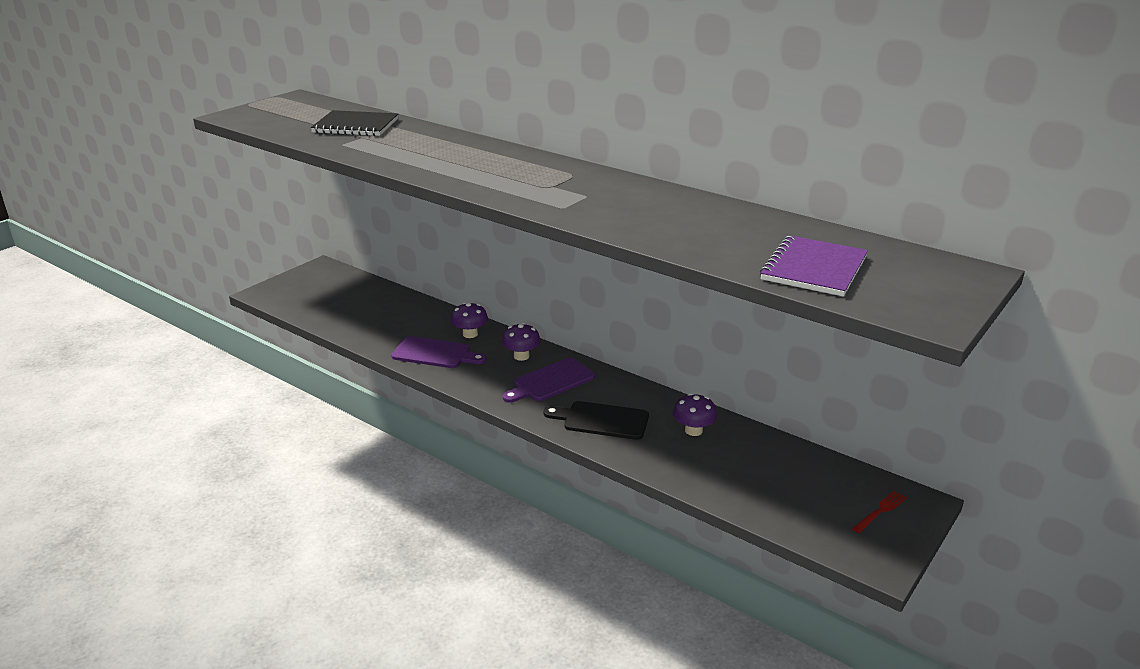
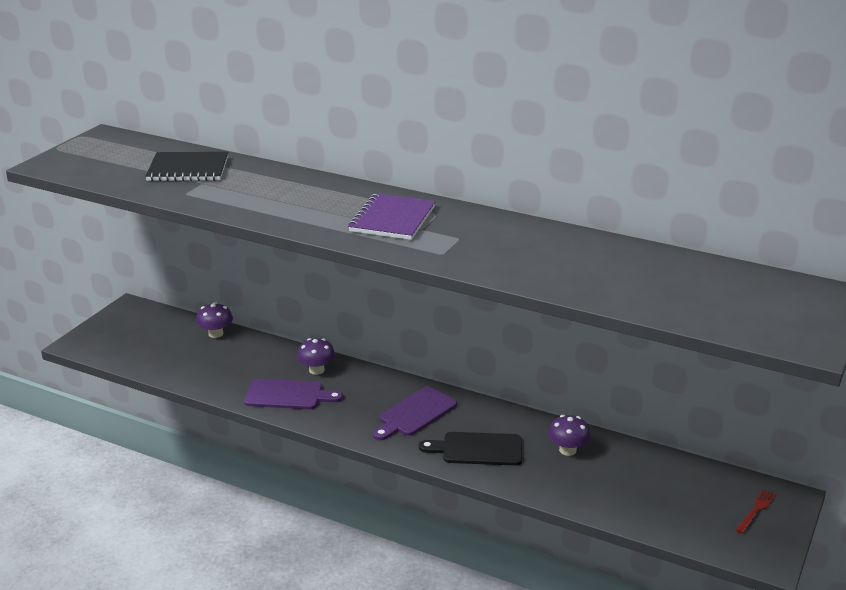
camera: 10 degrees left, 0 degrees up
purple mushroom [502,323,541,361] -> purple mushroom moved to [196,302,233,338]
purple notebook [760,235,868,297] -> purple notebook moved to [348,193,436,240]

